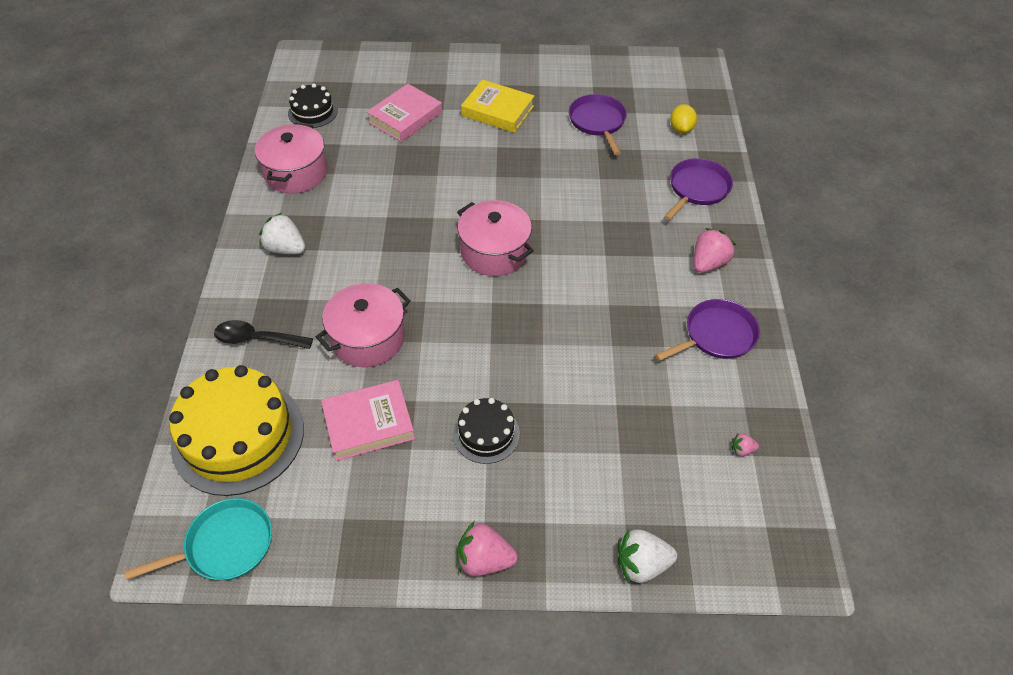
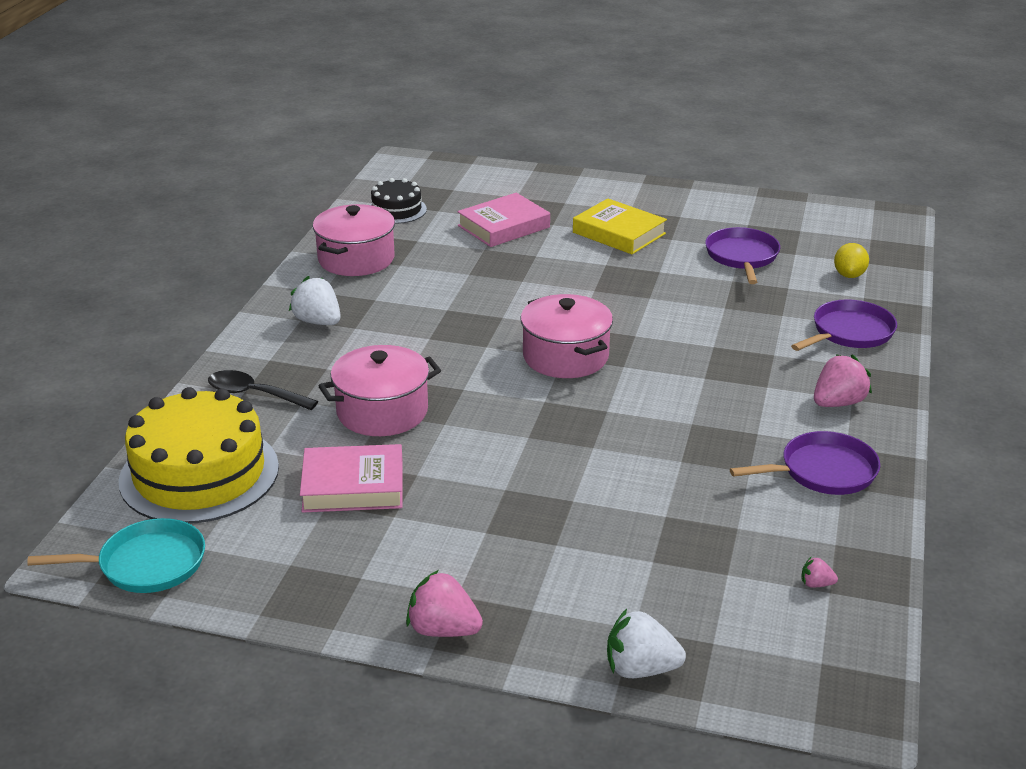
camera: 15 degrees right, 20 degrees down
black cake [453,398,520,464] -> none

